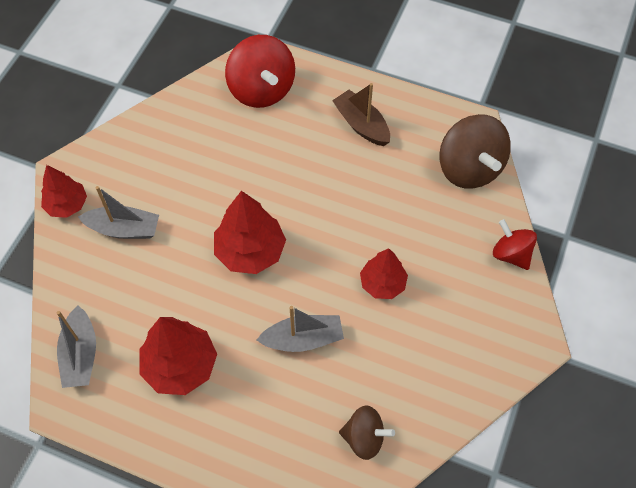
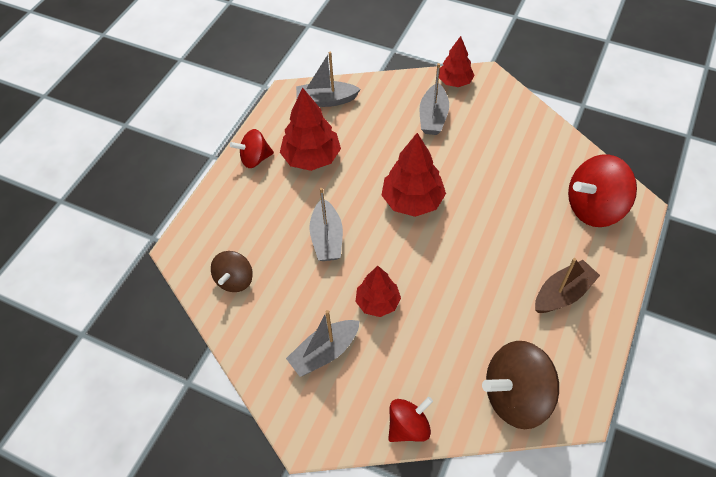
camera: 95 degrees right, 5 degrees down
none -> red spinning top [230,129,274,168]
none -> grey boat [286,310,360,377]

